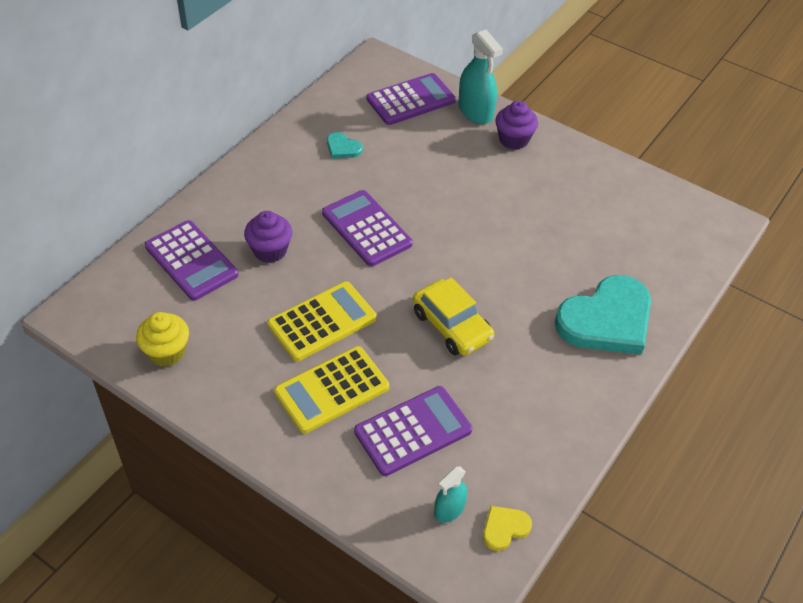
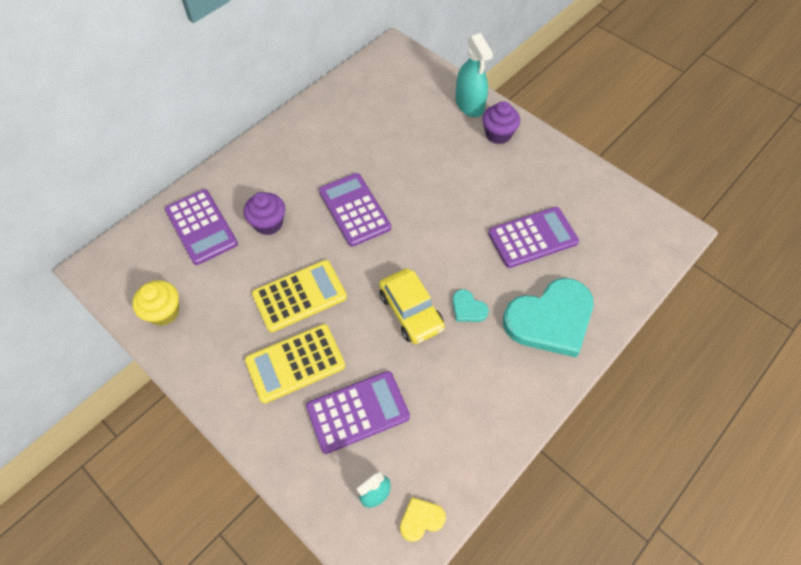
camera: 10 degrees right, 10 degrees up
turquoise heart [327,132,363,159] -> turquoise heart moved to [452,289,489,322]
purple calculator [367,73,456,125] -> purple calculator moved to [488,207,579,268]

